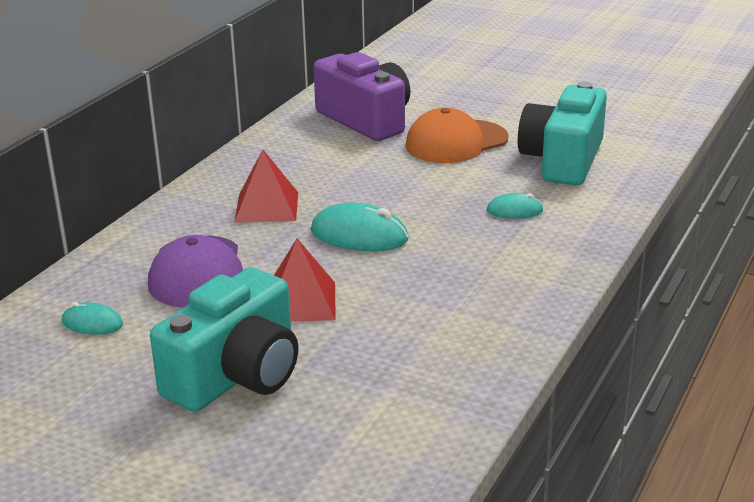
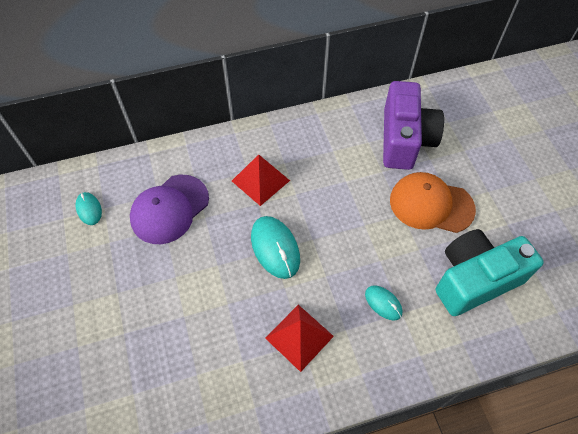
camera: 45 degrees right, 30 degrees up
turquoise camera [150,267,298,412] -> none
red pyramid [274,239,336,322] -> red pyramid moved to [265,305,334,372]

